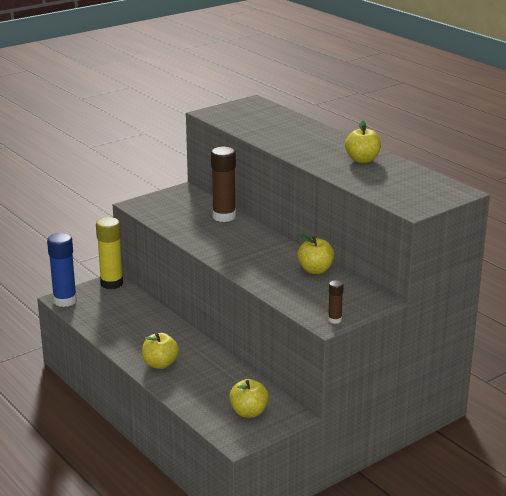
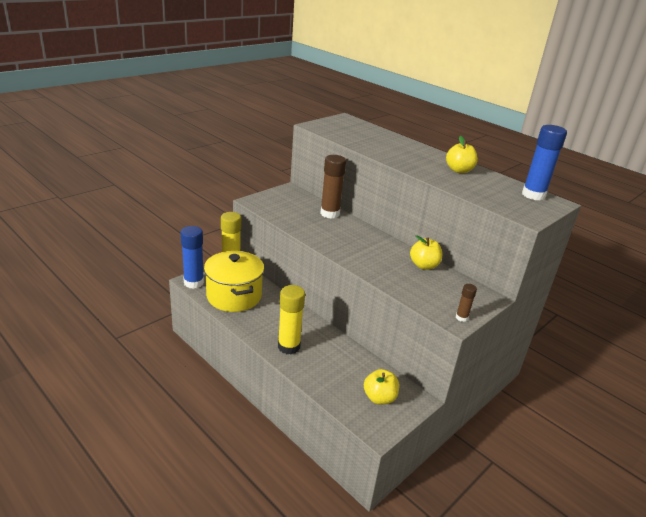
camera: 10 degrees left, 5 degrees up
yellow apple [142,333,179,369] -> yellow glue stick [278,285,305,355]
none -> yellow pot [204,251,264,312]
none -> blue glue stick [522,125,567,201]

